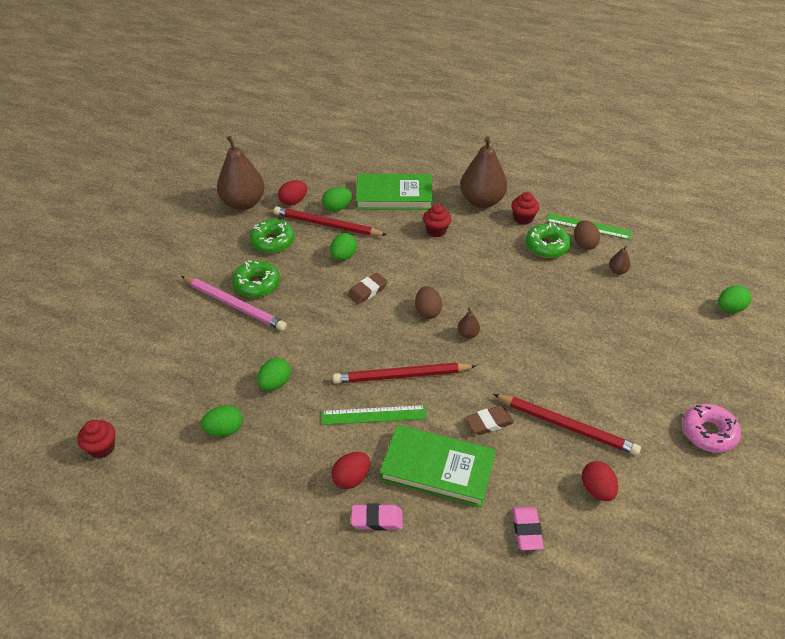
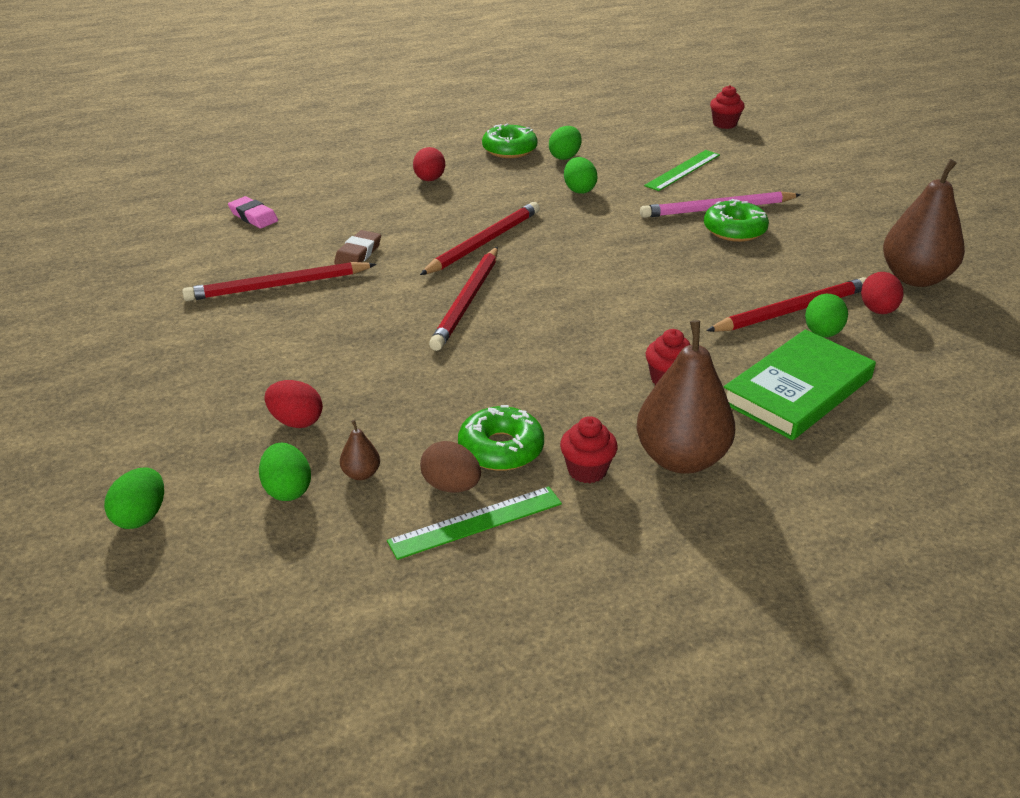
camera: 135 degrees right, 10 degrees down
red cupcake [77,420,115,458] -> red cupcake moved to [710,85,745,129]
green donut [250,219,295,253] -> green donut moved to [482,124,538,158]
green ruler [322,405,427,425] -> green ruler moved to [644,150,720,191]
green egg [330,233,357,261] -> green egg moved to [259,443,311,501]
brown eraser [347,273,388,304] -> none
pink eraser [351,504,403,531] -> none
green book [380,425,496,507] -> none
brown egg [415,286,442,319] -> none
brown pear [458,308,480,339] -> red pencil [429,247,498,351]
red egg [582,461,618,501] -> red egg moved to [264,380,323,428]
pink donut [682,404,741,453] -> none

